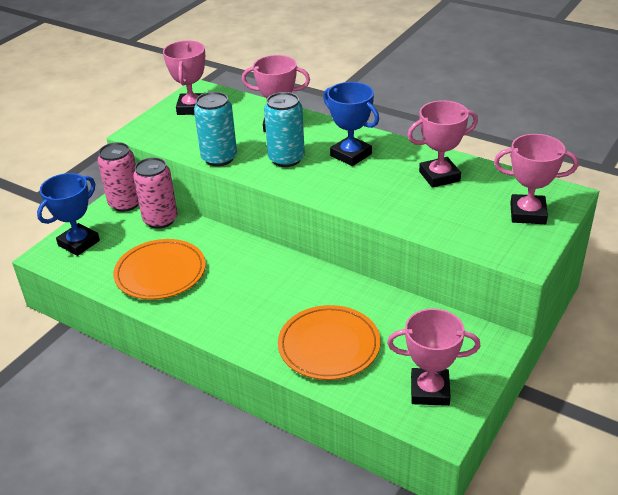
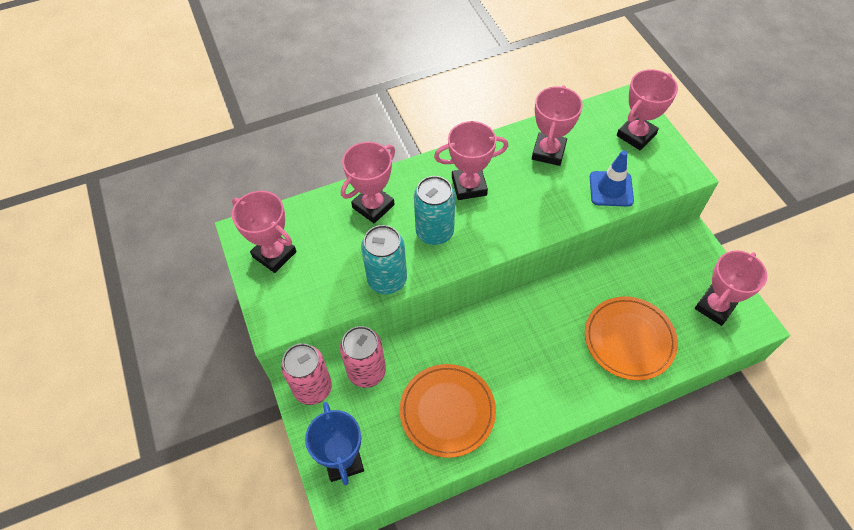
camera: 55 degrees left, 20 degrees up
blue trophy [323,82,379,166] -> pink trophy [434,121,508,200]
none -> blue traffic cone [590,150,634,207]

